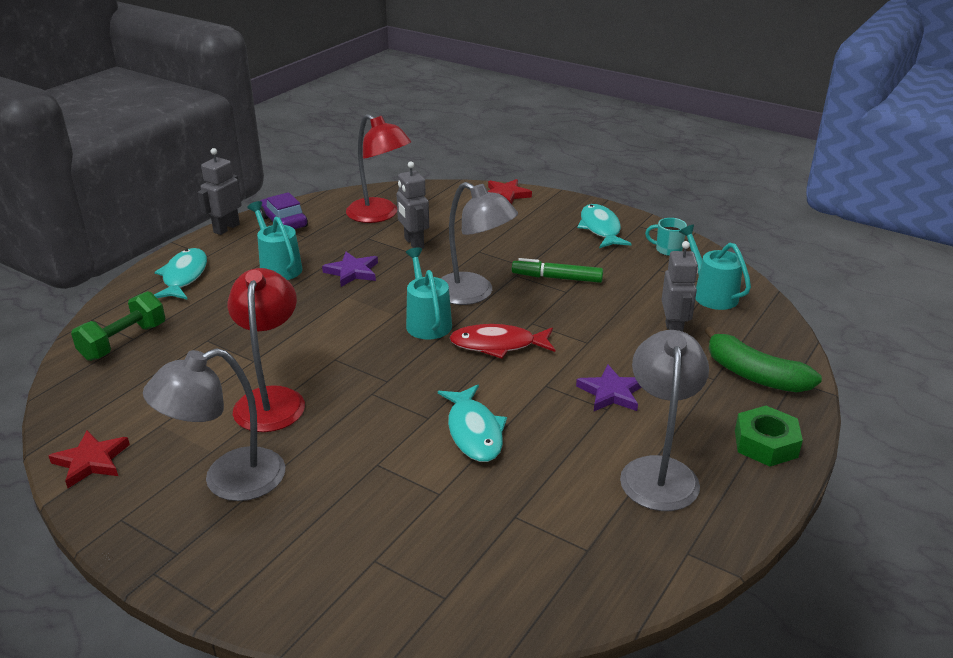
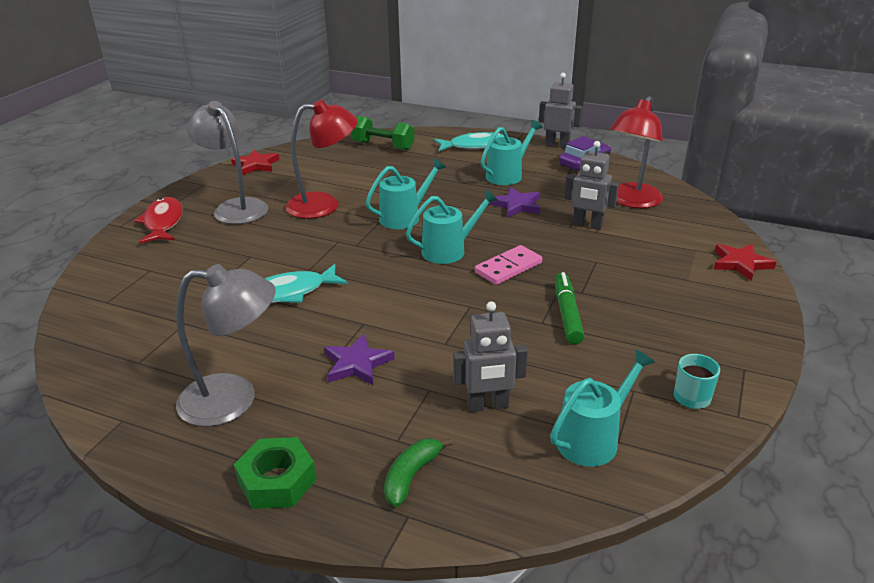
camera: 80 degrees right, 0 degrees up
grey robot [396,162,429,249] -> grey robot turned 120 degrees counterclockwise [564,141,619,230]
grey lamp [441,182,518,305] -> pink domino [475,245,542,285]
red fish [449,324,555,358] -> red fish moved to [134,197,182,244]
turquoise fish [577,204,631,248] -> none
green banana [705,327,822,392] -> green banana [384,438,453,507], size x0.62
none -> turquoise watering can [365,158,446,229]

